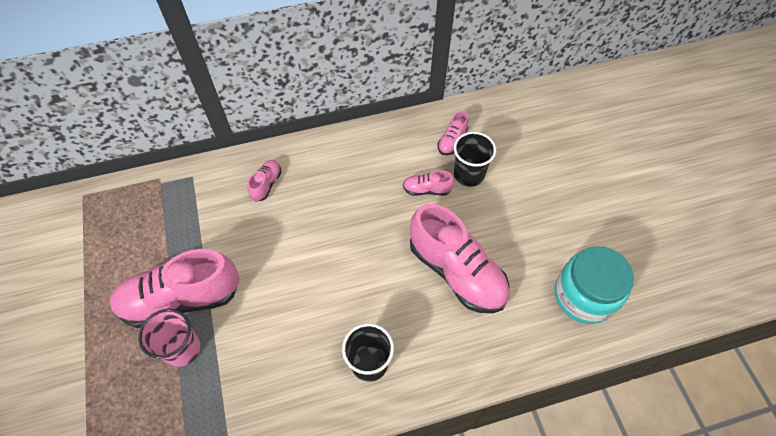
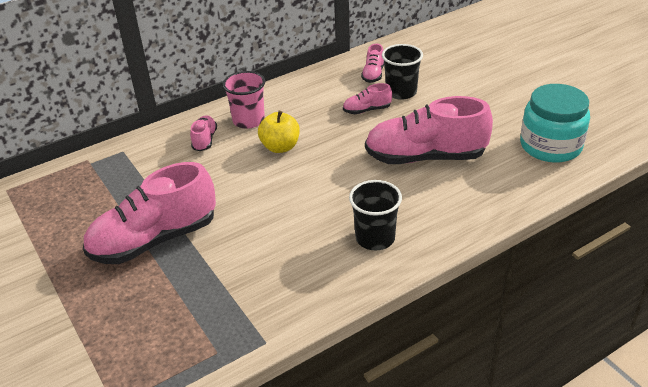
camera: 15 degrees left, 20 degrees down
pink cup [138,309,200,367] -> pink cup moved to [223,71,265,129]
pink shoe [410,204,509,313] -> pink shoe turned 150 degrees clockwise [365,96,493,164]
none -> yellow apple [258,111,300,153]

